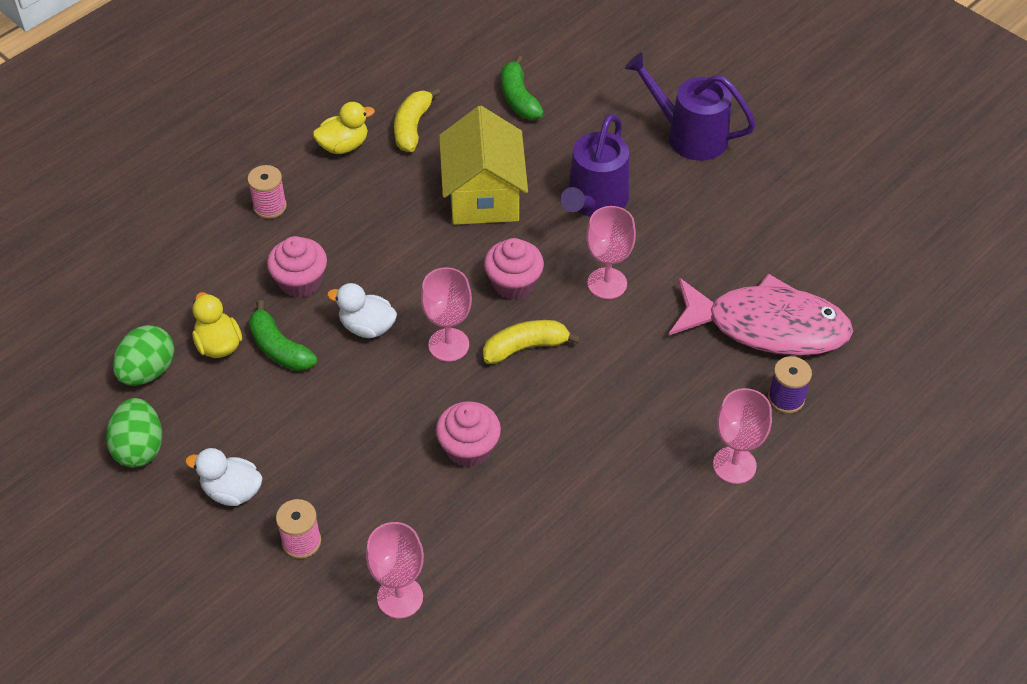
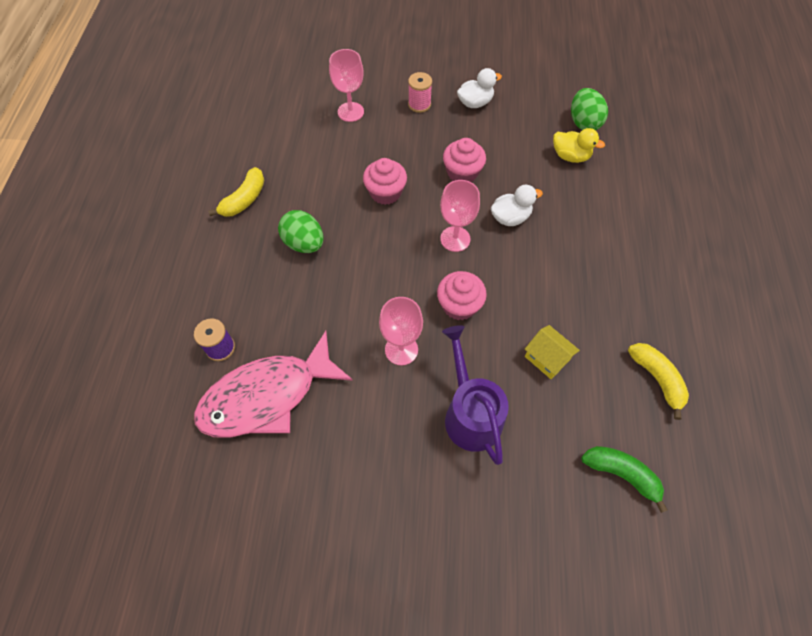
camera: 140 degrees right, 10 degrees up
green egg [106,398,162,467] -> green egg moved to [278,210,324,253]
pink spool [247,165,287,219] -> none
green banana [249,300,317,371] -> none
pink cupcake [267,236,327,298] -> pink cupcake moved to [443,138,486,182]
yellow duck [313,102,375,154] -> none
yellow house [439,106,528,225] -> yellow house [525,325,580,379], size x0.52
yellow banana [483,320,581,364] -> yellow banana moved to [208,167,264,217]
purple watering can [625,52,756,161] -> none
pink goblet [713,388,772,484] -> none

